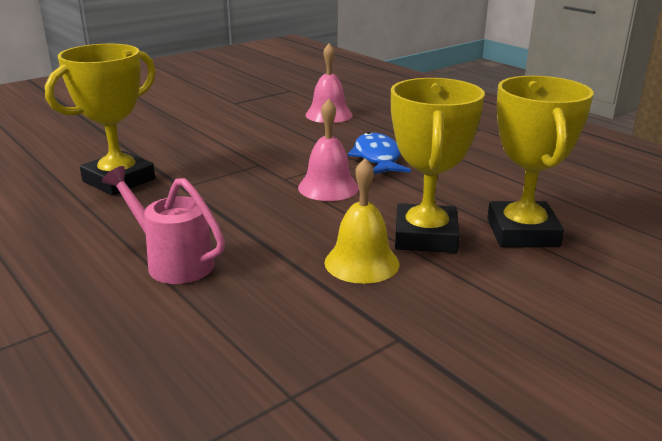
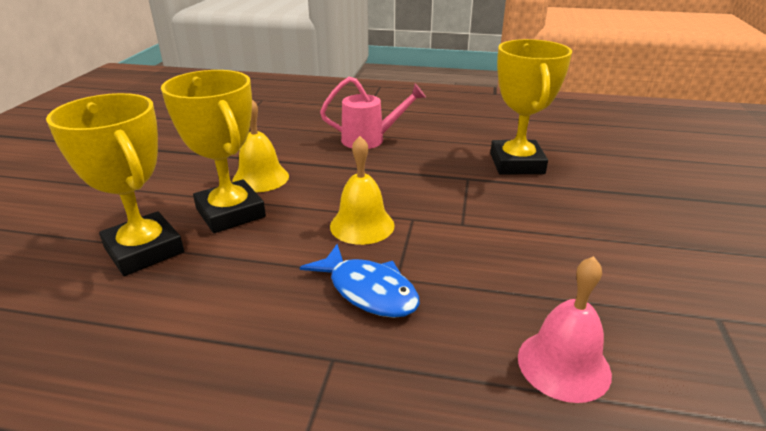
camera: 140 degrees right, 5 degrees up
pink bell [298,99,359,201] -> yellow bell [330,136,395,245]

